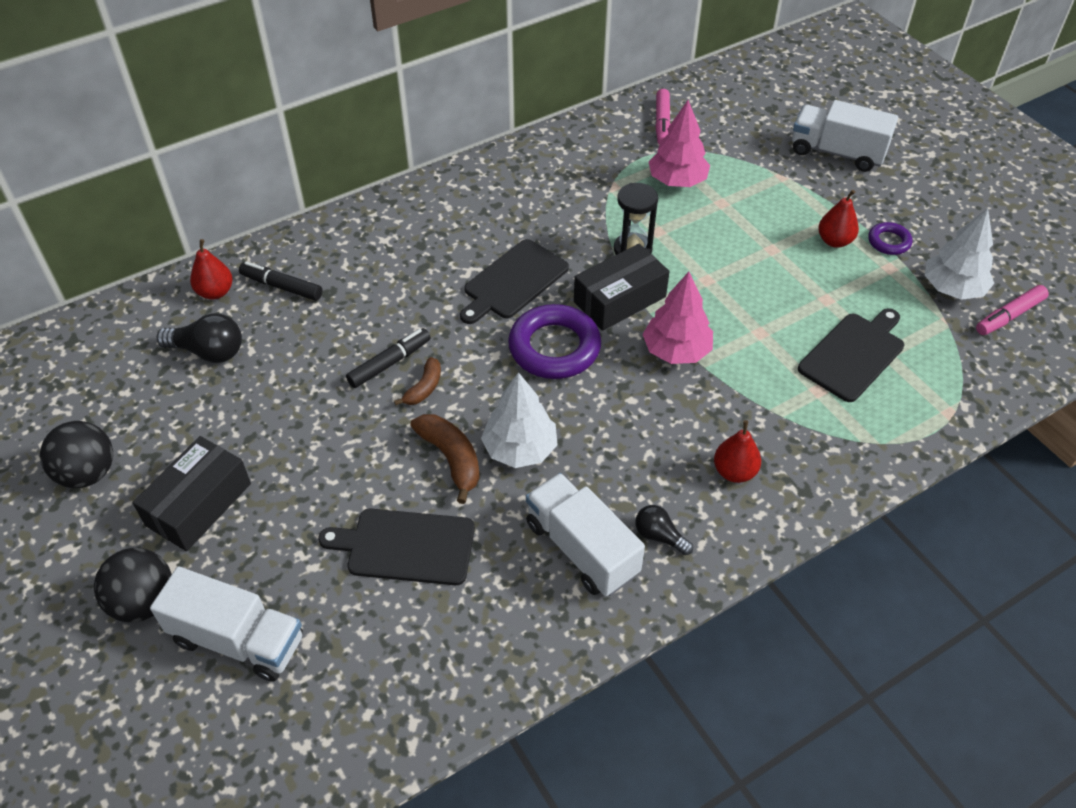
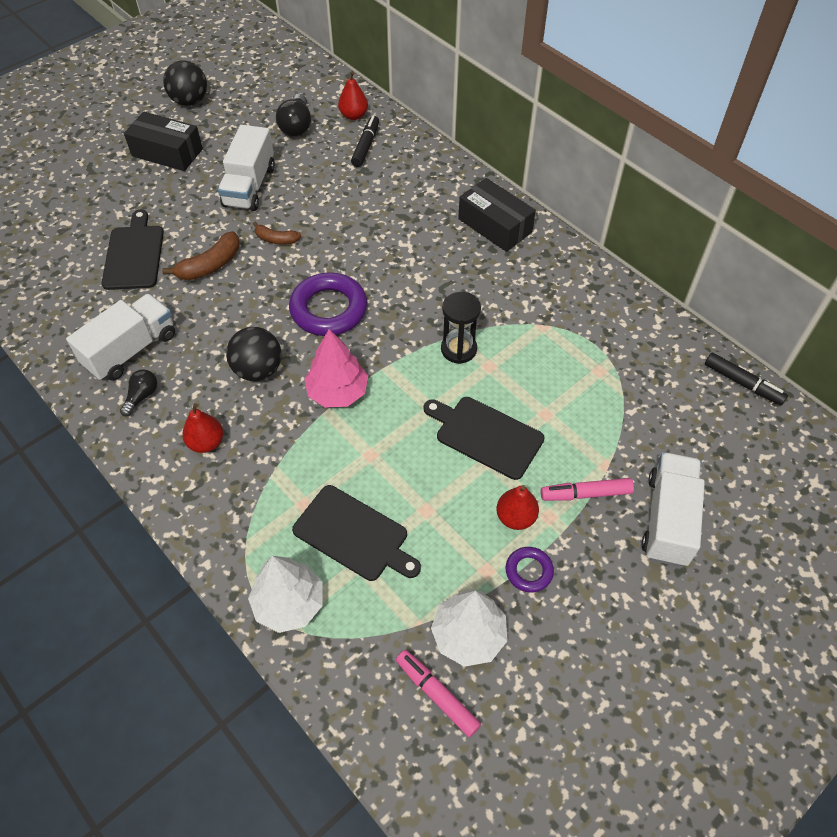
camera: 80 degrees right, 5 degrees up
black ball [94,548,172,622] -> black ball moved to [226,327,282,381]
white truck [150,566,303,682] -> white truck moved to [218,125,275,211]
black marker [346,328,431,388] -> black marker moved to [705,353,788,405]
black cutting board [460,239,569,324] -> black cutting board moved to [424,397,544,480]
white tree [481,372,558,468] -> white tree moved to [248,556,323,633]
black box [574,244,670,331] -> black box moved to [458,178,536,252]
pink tree [649,100,710,187] -> none
pink marker [655,89,670,145] -> pink marker moved to [541,478,634,501]

